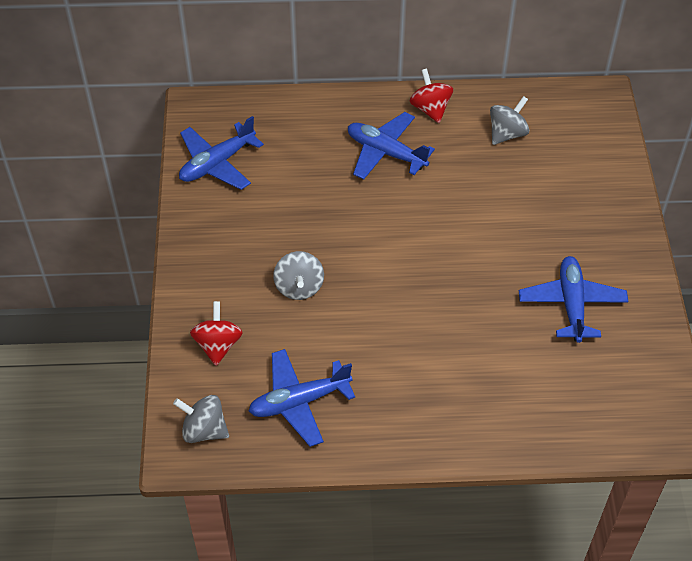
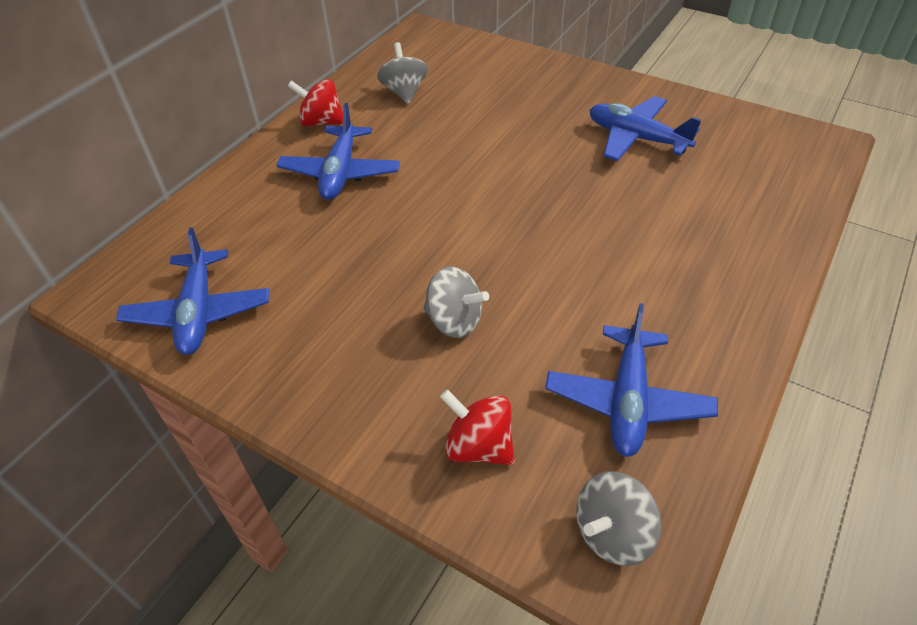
camera: 55 degrees left, 5 degrees down
blue plane [348,112,435,180] -> blue plane turned 60 degrees counterclockwise [276,103,400,200]

